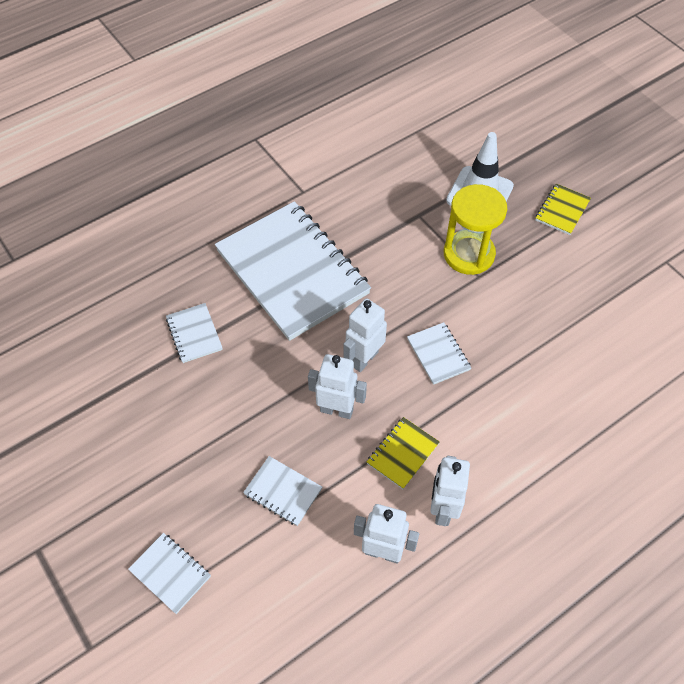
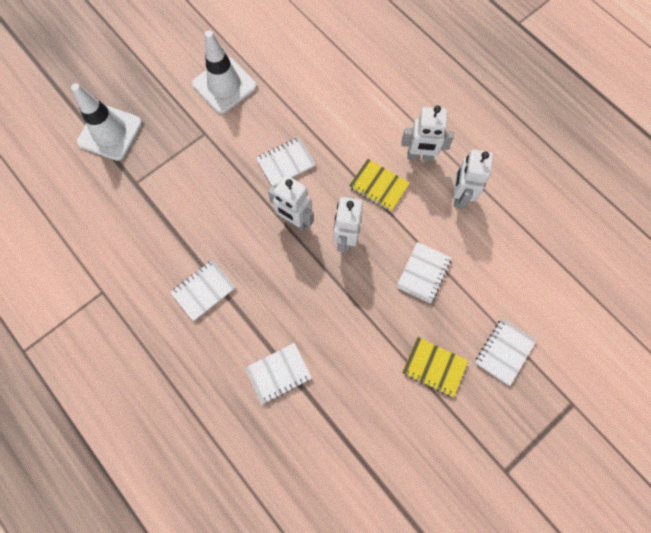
camera: 95 degrees left, 15 degrees up
white notebook [215,201,371,341] -> white notebook [170,260,235,321], size x0.41
yellow hourglass [444,184,507,275] -> none
yellow notebook [535,183,591,235] -> yellow notebook moved to [402,337,468,397]
none -> white traffic cone [192,30,257,114]

